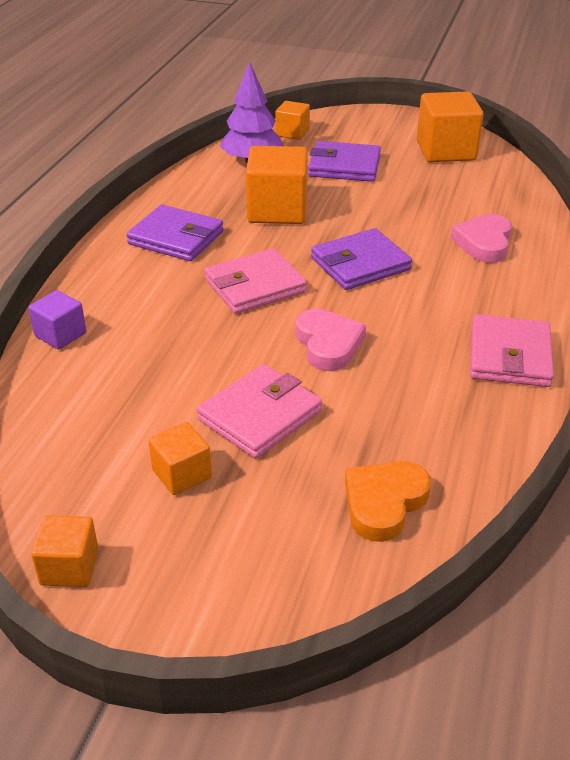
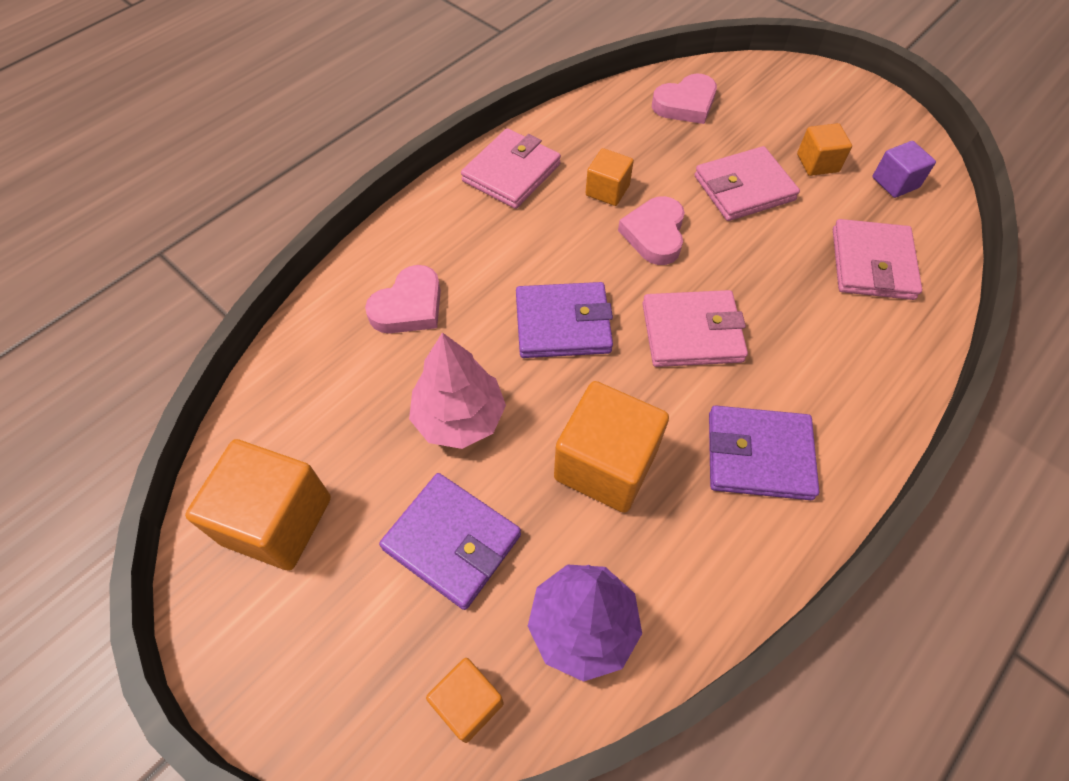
camera: 155 degrees left, 20 degrees up
purple cube [28,290,86,349] -> purple cube moved to [872,141,936,198]
orange cube [31,516,99,587] -> orange cube moved to [586,148,634,206]
purple wallet [126,205,224,261] -> purple wallet turned 45 degrees counterclockwise [709,406,819,500]
orange heart [345,461,431,542] -> pink heart [652,73,717,124]
none -> pink tree [409,332,506,449]
none -> pink wallet [833,219,922,300]

